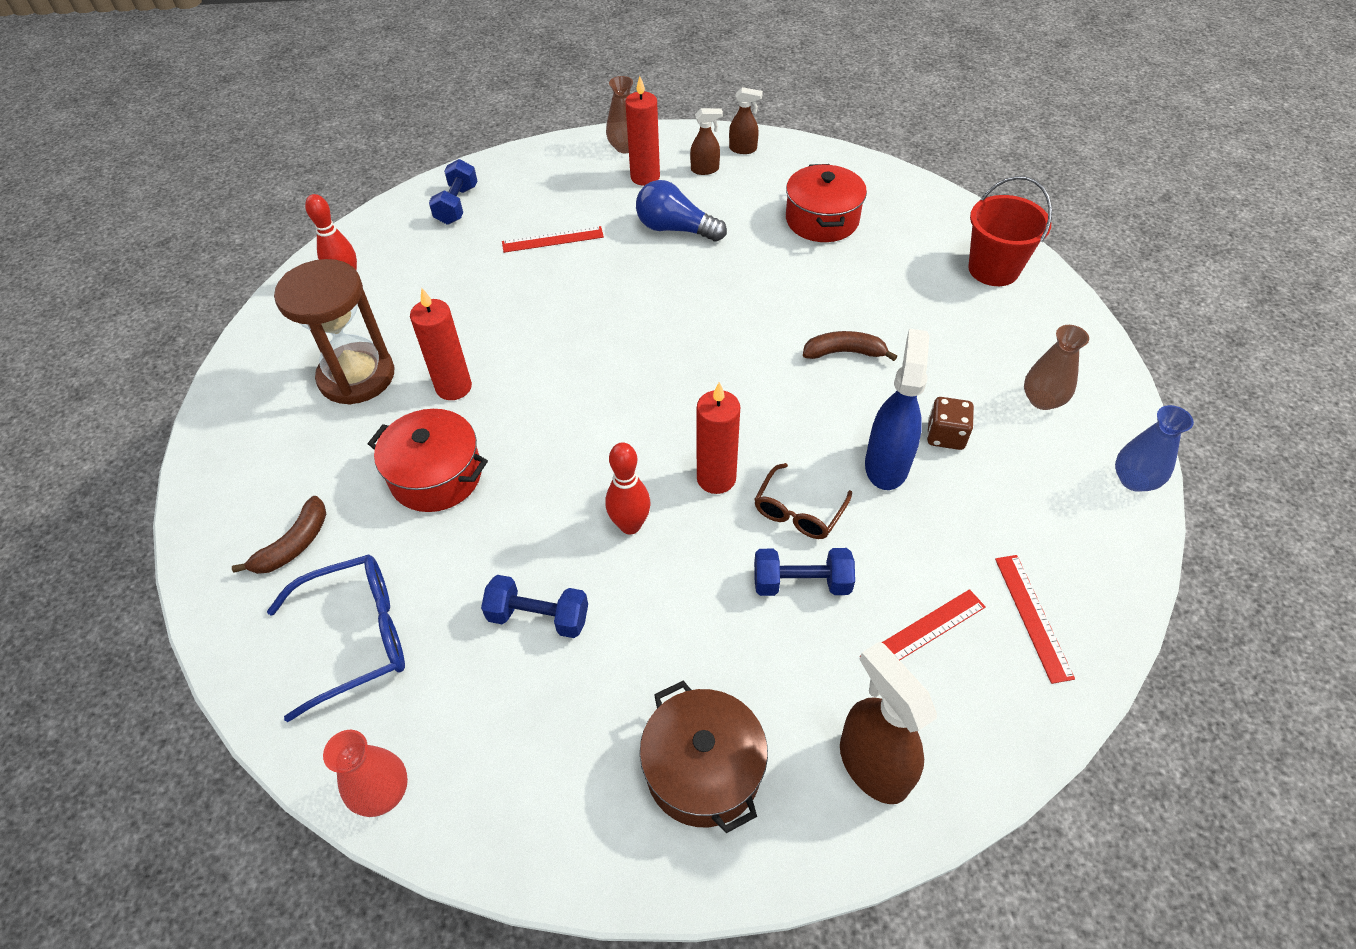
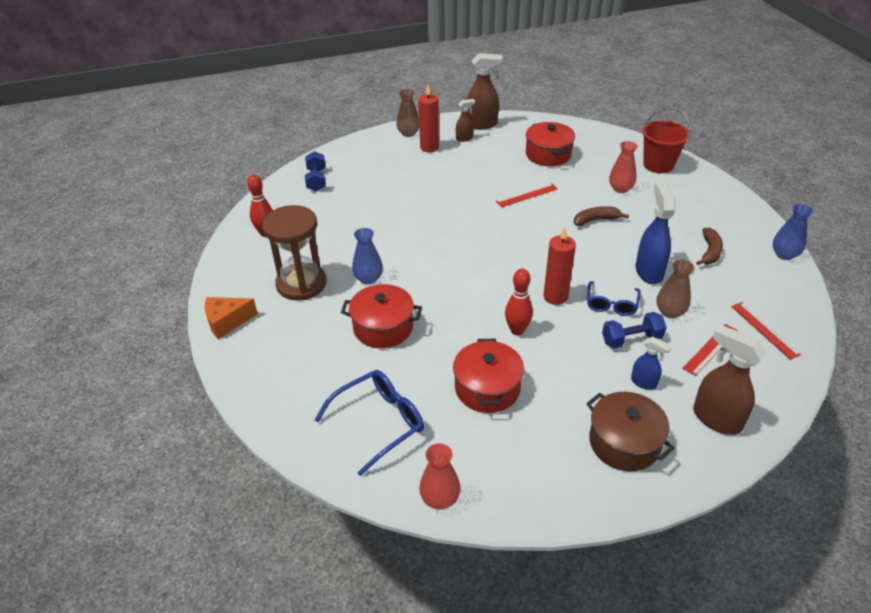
camera: 15 degrees left, 10 degrees down
brown banana [232,496,326,574] -> brown banana moved to [696,228,723,265]
red candle [410,288,472,400] -> blue vase [352,228,383,285]
blue dumbbell [481,575,588,638] -> red pot [453,339,524,413]
red ruler [502,226,604,253] -> red ruler moved to [496,183,558,207]
blue light bulb [636,180,727,242] -> none
brown spray bottle [729,87,763,154] -> brown spray bottle [466,53,503,129], size x1.80
brown glasses [754,463,852,539] -> blue glasses [587,281,641,316]
brown dice [927,397,974,450] -> none
brown vase [1024,325,1089,410] -> brown vase moved to [656,259,694,318]
none -> orange cheese [205,297,258,339]
none -> red vase [609,141,638,193]
none -> blue spray bottle [631,337,672,390]

